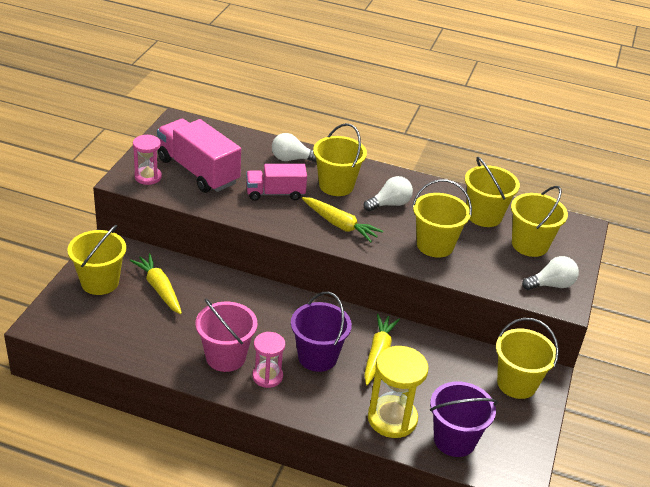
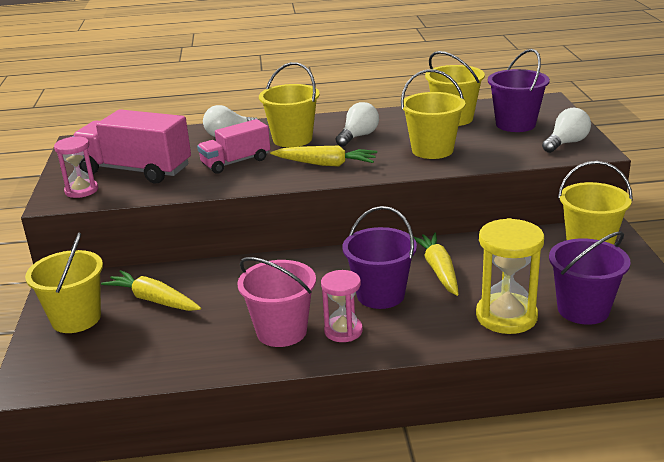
camera: 20 degrees left, 10 degrees down
yellow bucket [511,186,568,257] -> purple bucket [488,49,550,132]

